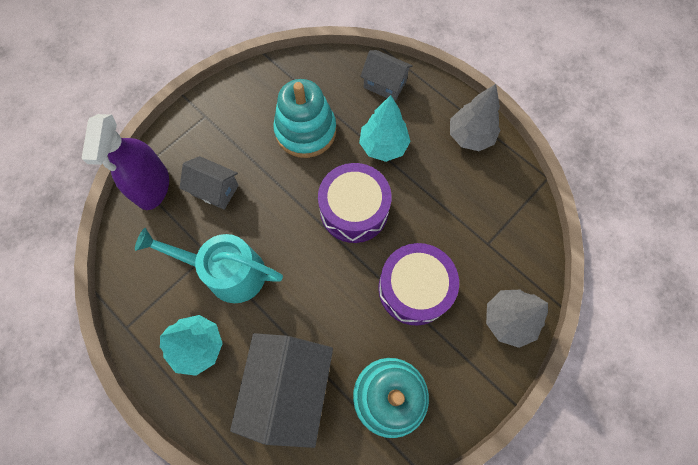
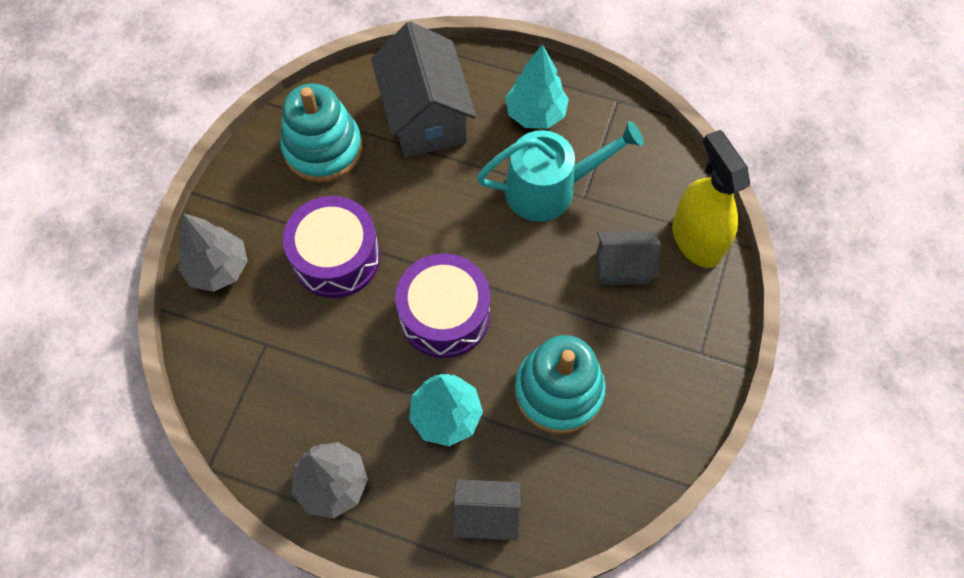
camera: 155 degrees right, 5 degrees down
purple spray bottle [82,114,169,210] -> yellow spray bottle [672,130,750,268]

